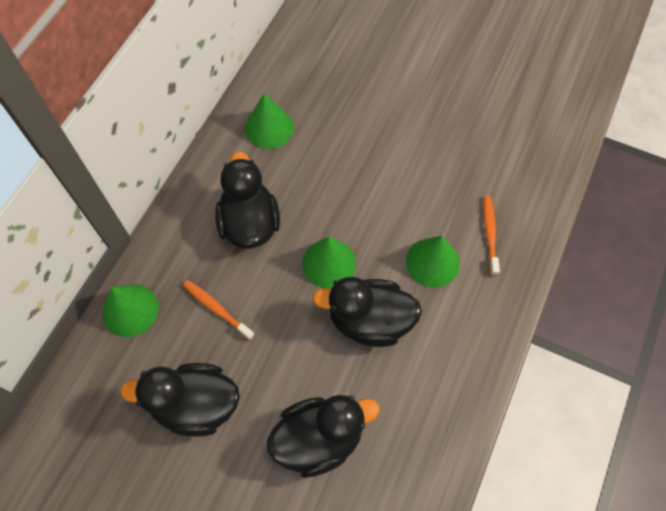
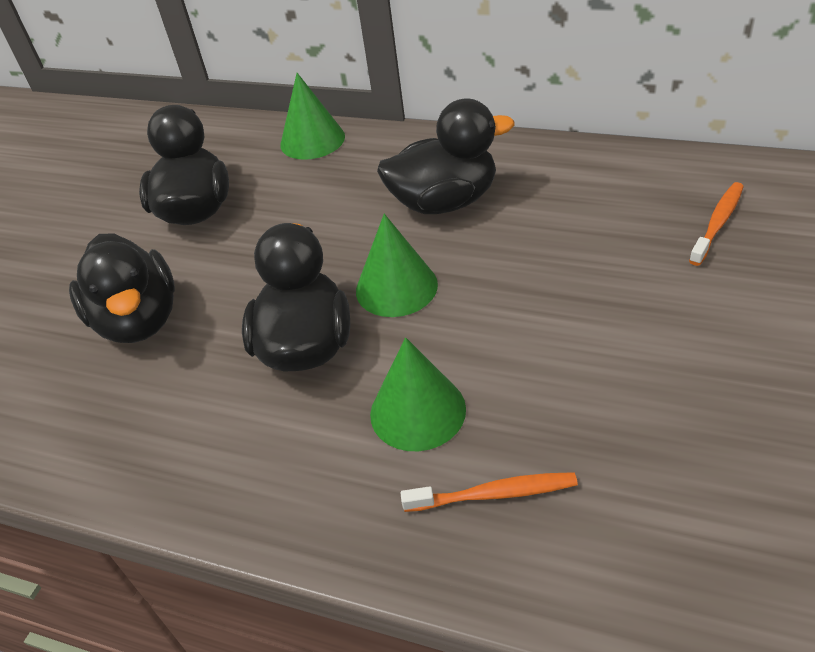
camera: 90 degrees right, 20 degrees down
orange toothbrush [183,280,255,340] -> orange toothbrush moved to [689,182,744,266]
green cone [245,93,294,149] -> none

